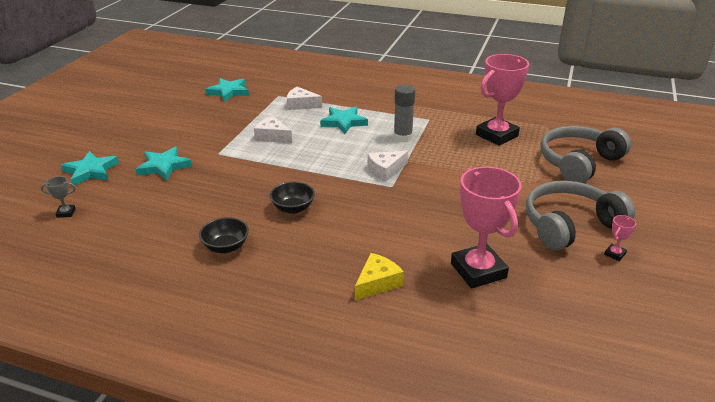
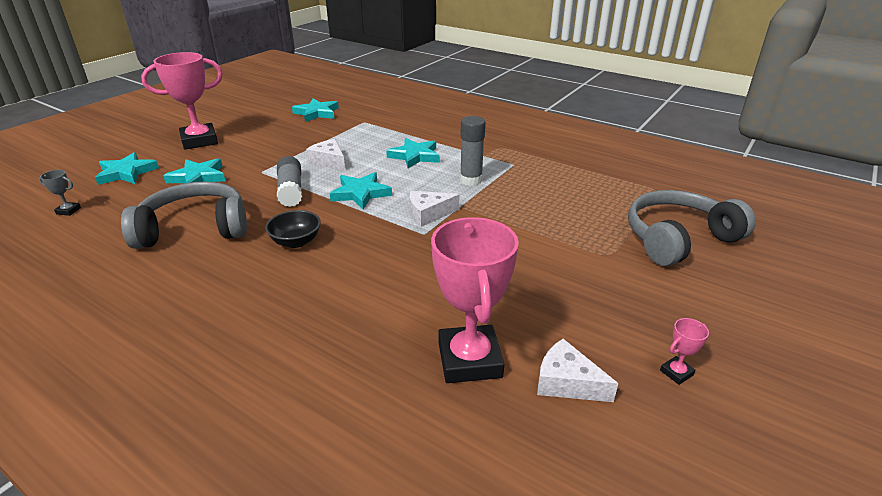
camera: 15 degrees right, 0 degrees up
black bowl [199,217,249,253] -> none
white cheese [287,87,322,110] -> white cheese moved to [537,339,618,402]
yellow cheese [355,253,404,300] -> none
pink trophy [476,54,529,146] -> pink trophy moved to [141,52,223,150]
grey headphones [526,181,635,251] -> grey headphones moved to [121,181,247,249]
none -> grey glue stick [277,156,302,207]
none -> turquoise star [329,172,392,209]

